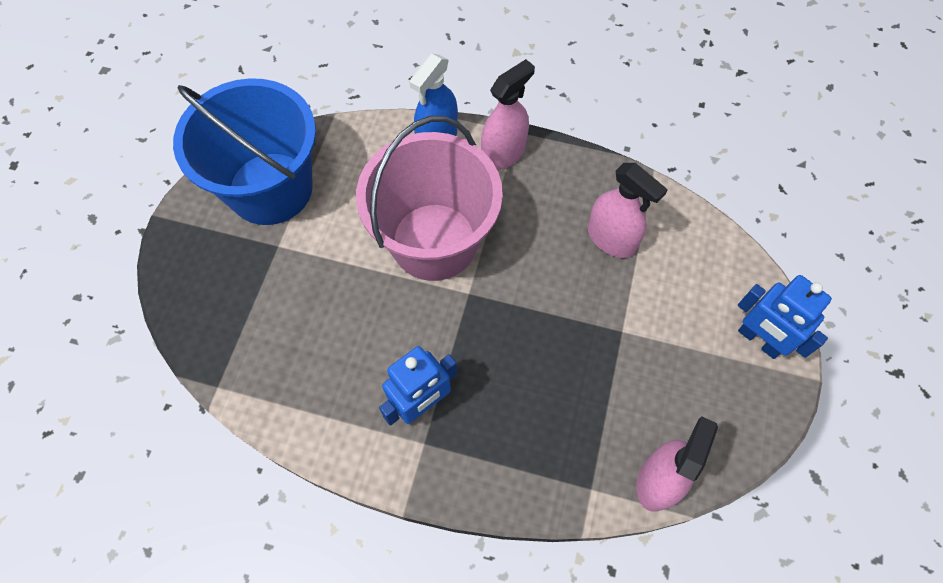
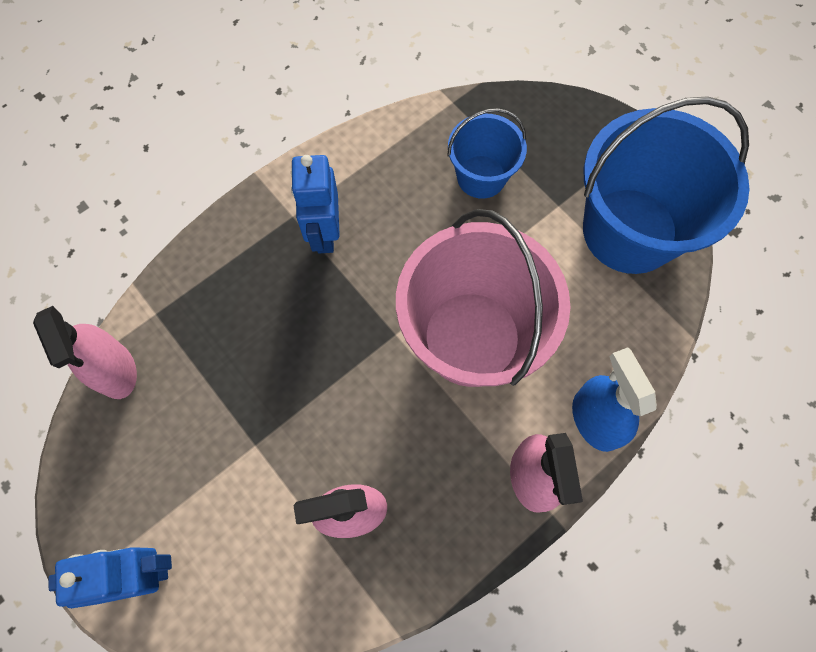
camera: 125 degrees right, 5 degrees up
none -> blue bucket [447,108,527,199]

